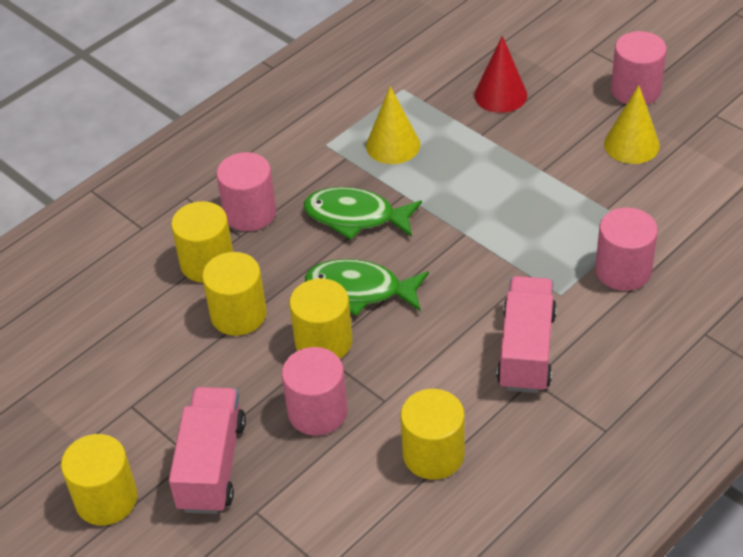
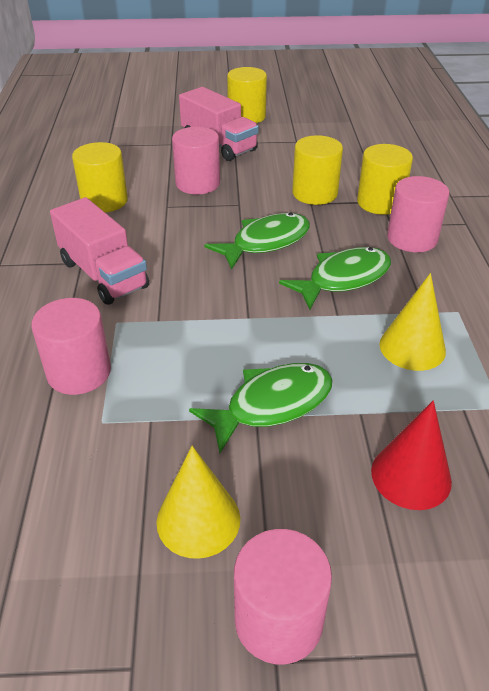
camera: 130 degrees right, 5 degrees down
yellow cylinder [289,278,352,359] -> none
none -> green fish [189,363,333,453]

